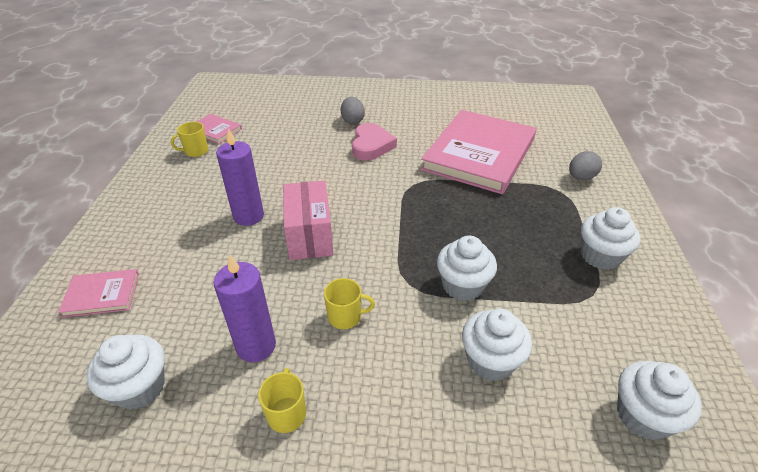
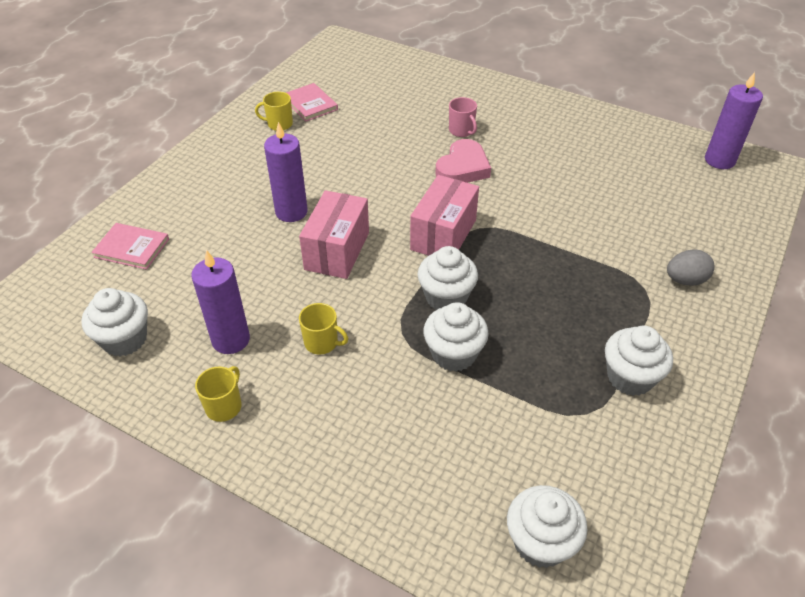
camera: 25 degrees right, 5 degrees up
grey egg [341,97,365,124] -> pink mug [449,97,477,137]
pink book [420,110,536,194] -> none
white cupcake [462,309,532,381] -> white cupcake moved to [417,246,478,310]
none -> pink box [410,175,479,256]
none -> purple candle [705,72,763,169]

